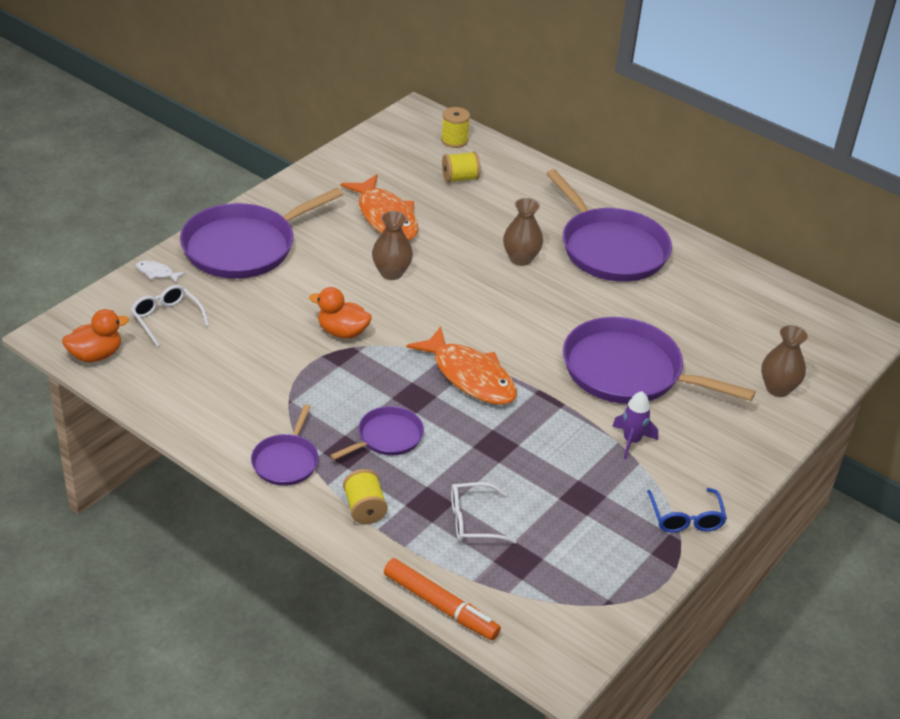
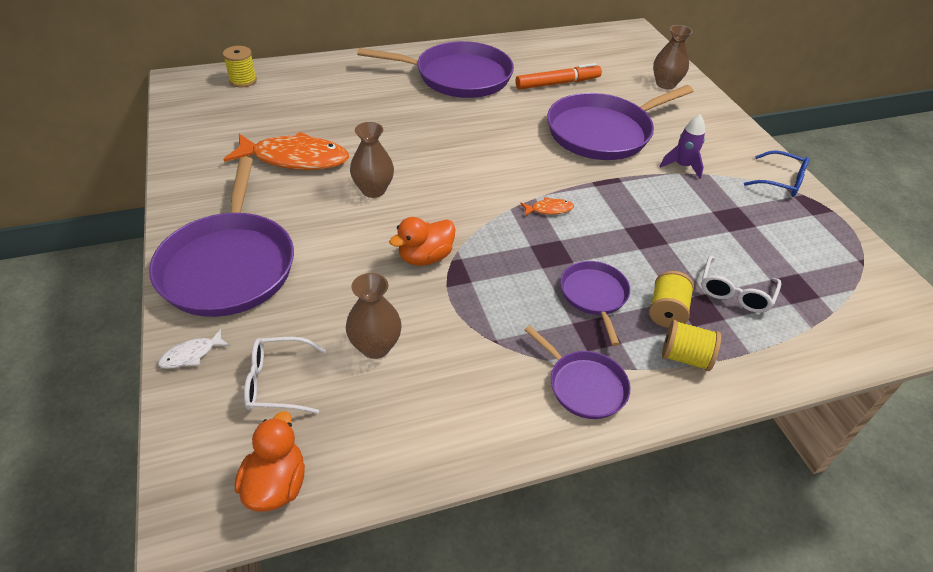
camera: 55 degrees left, 5 degrees up
orange marker [384,558,501,640] -> orange marker moved to [516,63,602,90]
orange fish [407,326,517,405] -> orange fish [520,197,574,216], size x0.42
yellow spool [442,151,481,183] -> yellow spool moved to [649,271,694,328]
brown vase [503,198,543,266] -> brown vase moved to [346,273,402,359]

